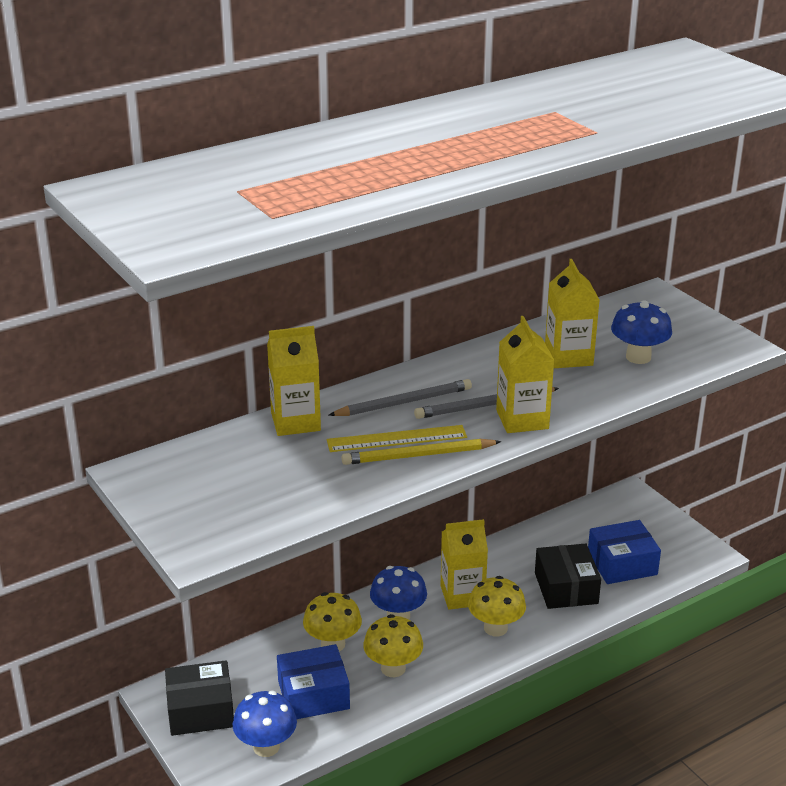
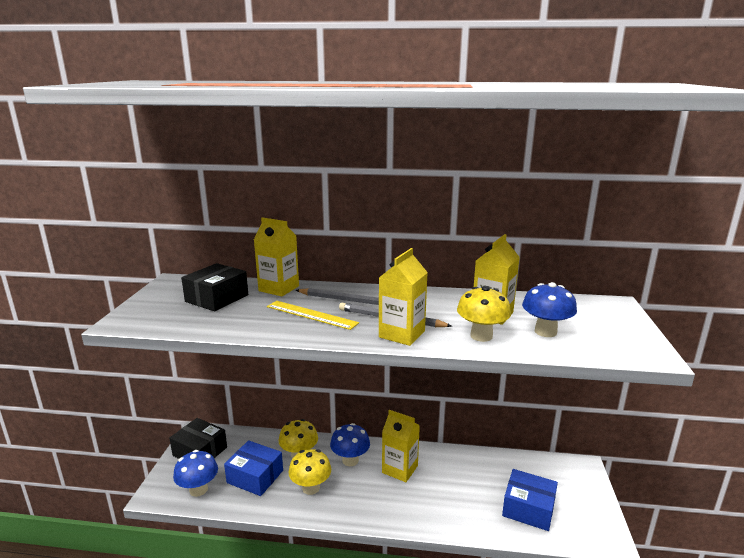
camera: 40 degrees right, 10 degrees down
yellow pencil [342,439,501,465] -> none
yellow mushroom [468,576,526,637] -> yellow mushroom moved to [457,286,511,342]
black box [535,544,601,609] -> black box moved to [181,263,248,311]

